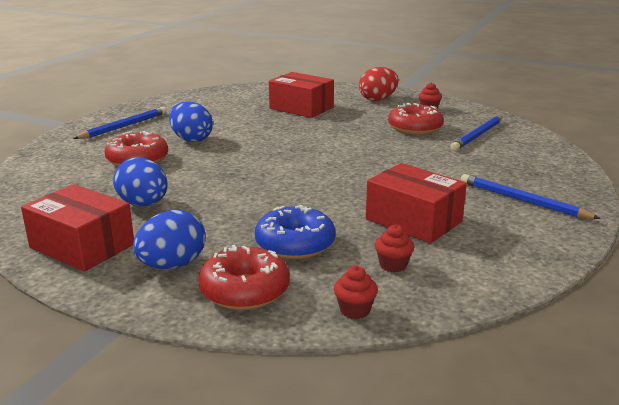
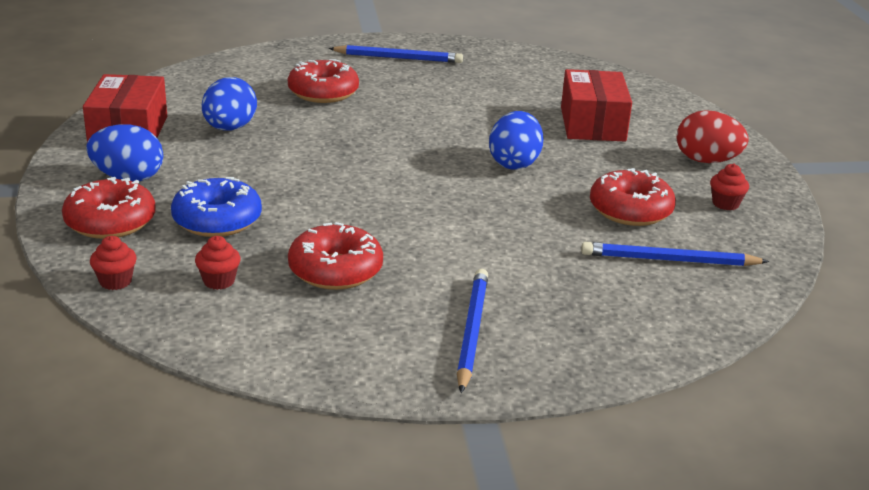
camera: 55 degrees right, 5 degrees up
blue egg [169,102,213,142] -> blue egg moved to [489,111,543,170]
red box [366,163,467,243] -> red donut [288,222,383,290]

